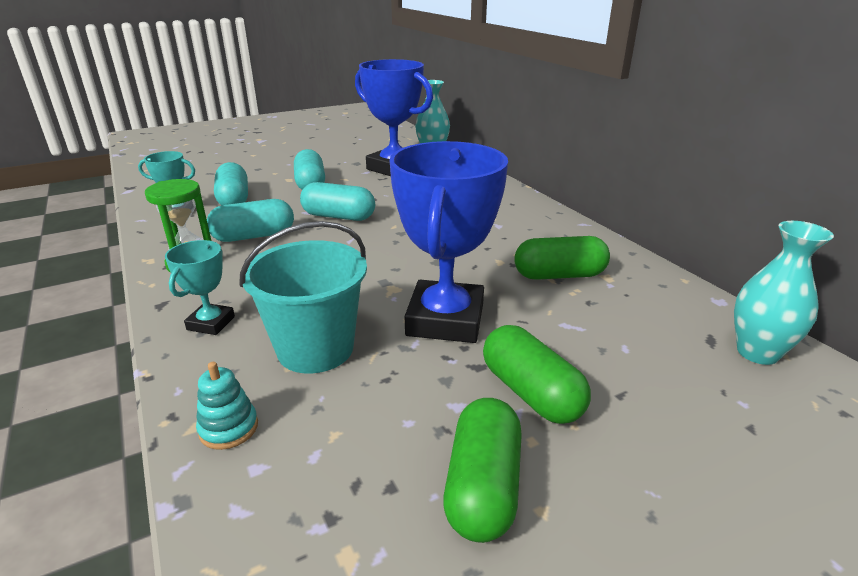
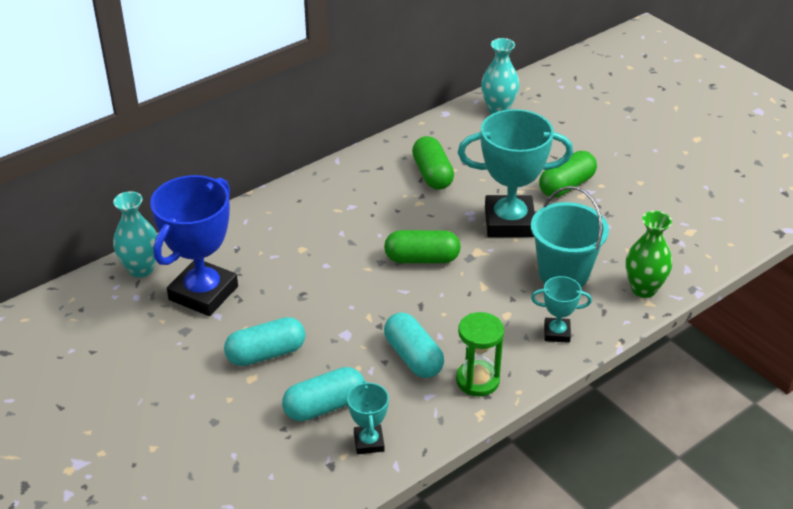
camera: 100 degrees left, 10 degrees up
turquoise stacking toy [196,362,258,450] -> green vase [626,211,672,298]
turquoise capsule [300,182,375,221] -> none
blue trophy [389,141,508,343] -> turquoise trophy [458,109,573,237]
green capsule [443,398,522,543] -> green capsule moved to [384,230,461,263]

